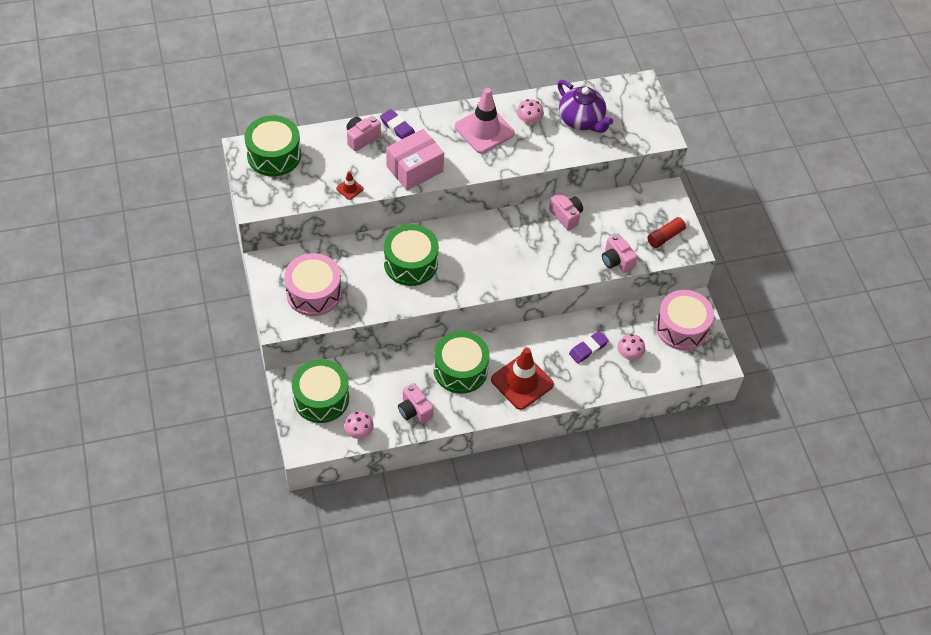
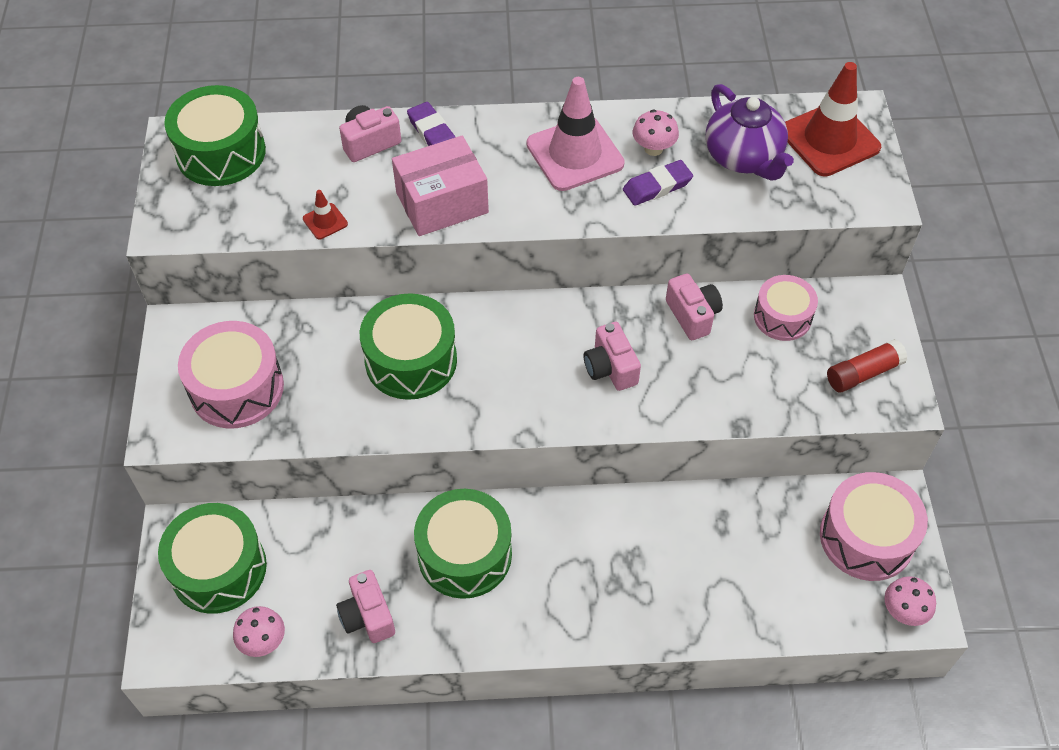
camera: 15 degrees right, 0 degrees up
red traffic cone [491,347,554,410] -> red traffic cone moved to [785,62,881,177]
purple eraser [569,331,609,364] -> purple eraser moved to [623,160,693,206]
pink camera [602,233,637,273] -> pink camera moved to [584,322,641,391]
pink mushroom [617,334,645,360] -> pink mushroom moved to [884,576,936,626]
none -> pink drum [754,275,818,341]

